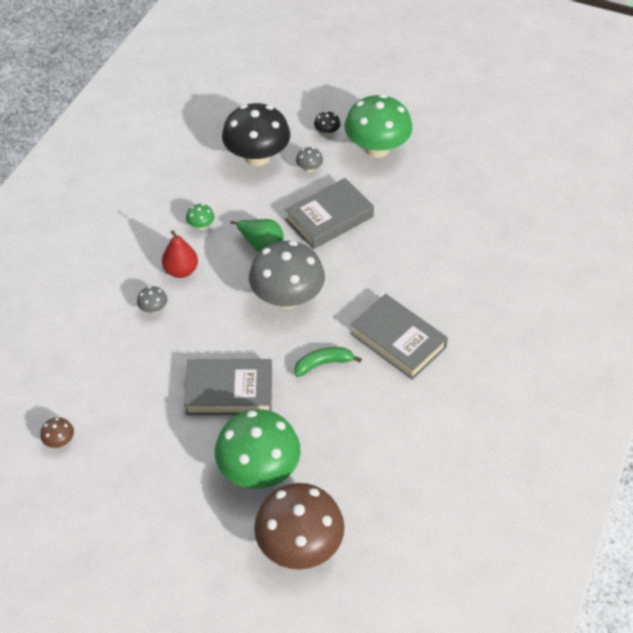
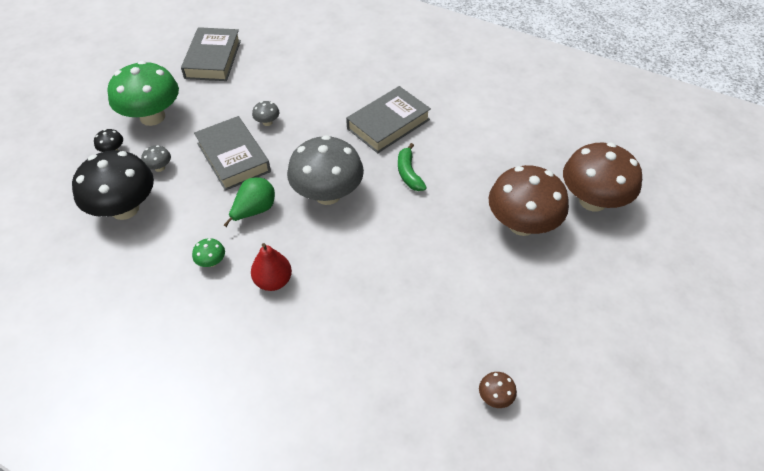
camera: 85 degrees left, 0 degrees up
grey mushroom [137,286,167,313] -> grey mushroom moved to [252,101,279,126]
grey book [184,359,272,415] -> grey book moved to [181,27,241,81]
green mushroom [215,409,301,489] -> brown mushroom [489,165,569,236]

